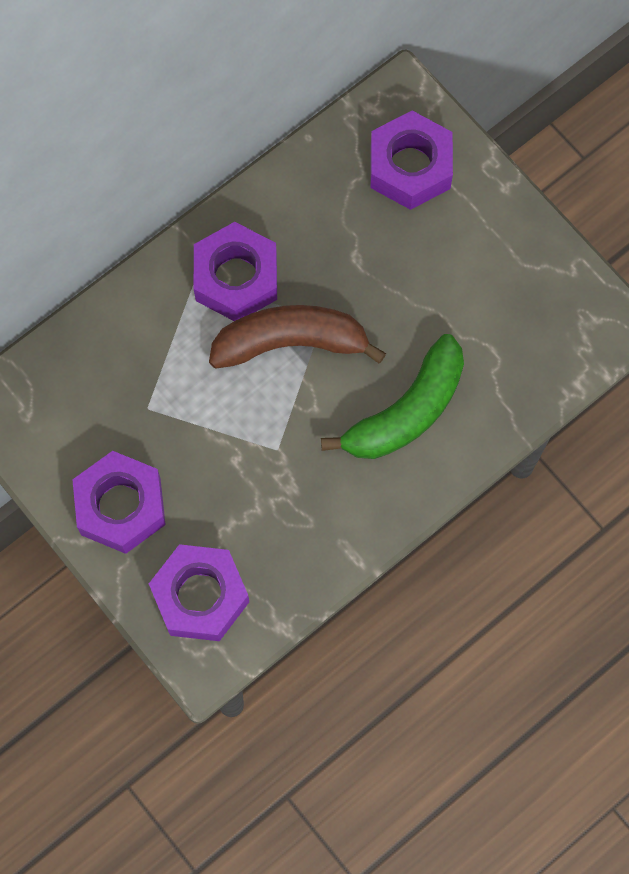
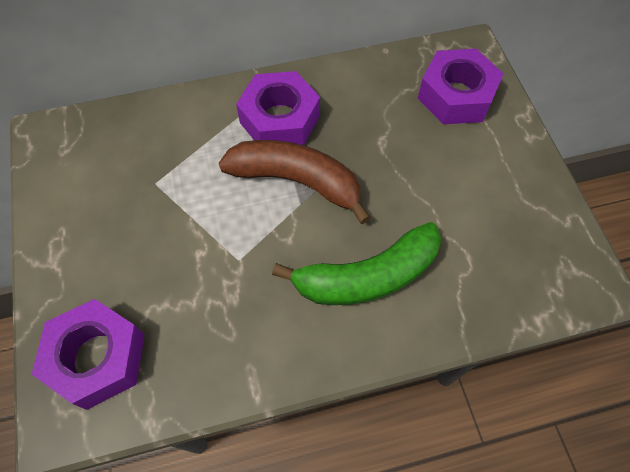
camera: 25 degrees right, 10 degrees down
purple nut [72,451,166,554] -> none

